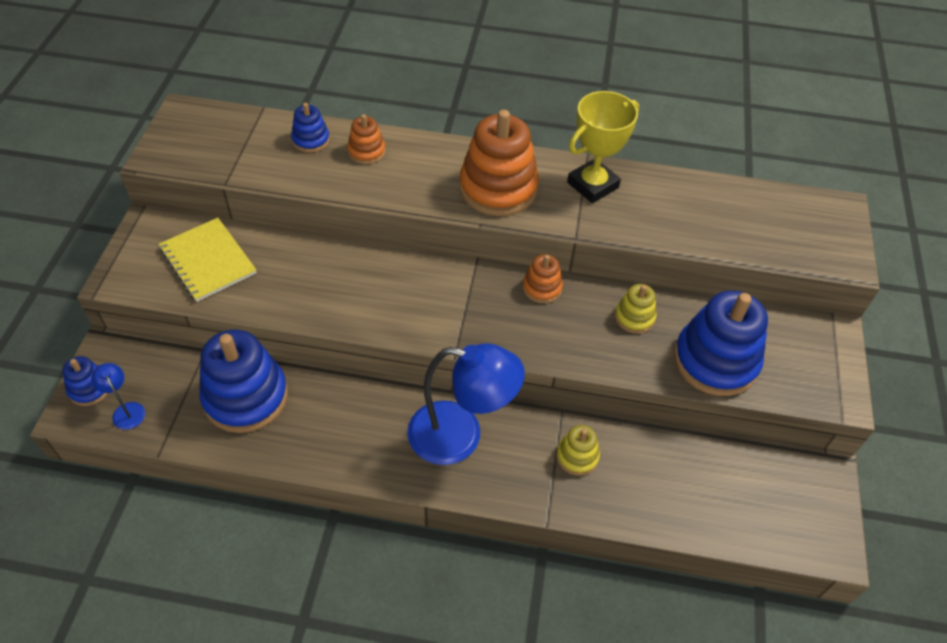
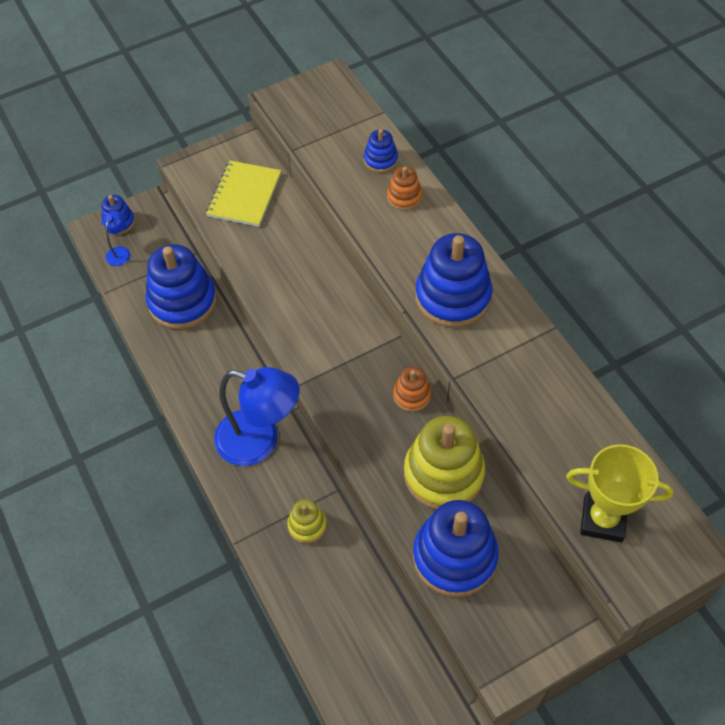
camera: 55 degrees right, 5 degrees up
blue lamp [407,343,525,465] -> blue lamp turned 45 degrees counterclockwise [214,367,299,466]
orange stacking toy [459,110,539,216] -> blue stacking toy [415,233,493,328]
yellow trophy [567,91,639,203] -> yellow trophy moved to [566,444,674,543]
yellow stacking toy [615,284,656,333] -> yellow stacking toy [404,416,485,510], size x2.03

